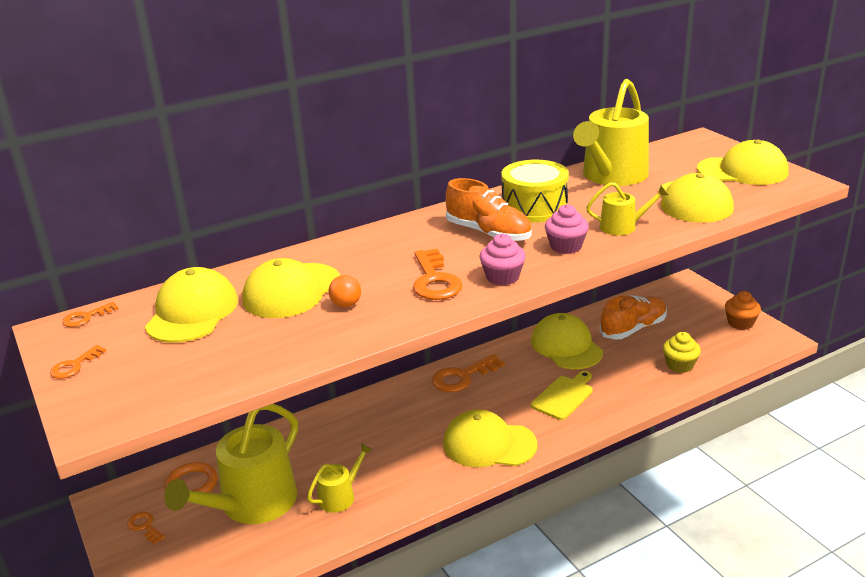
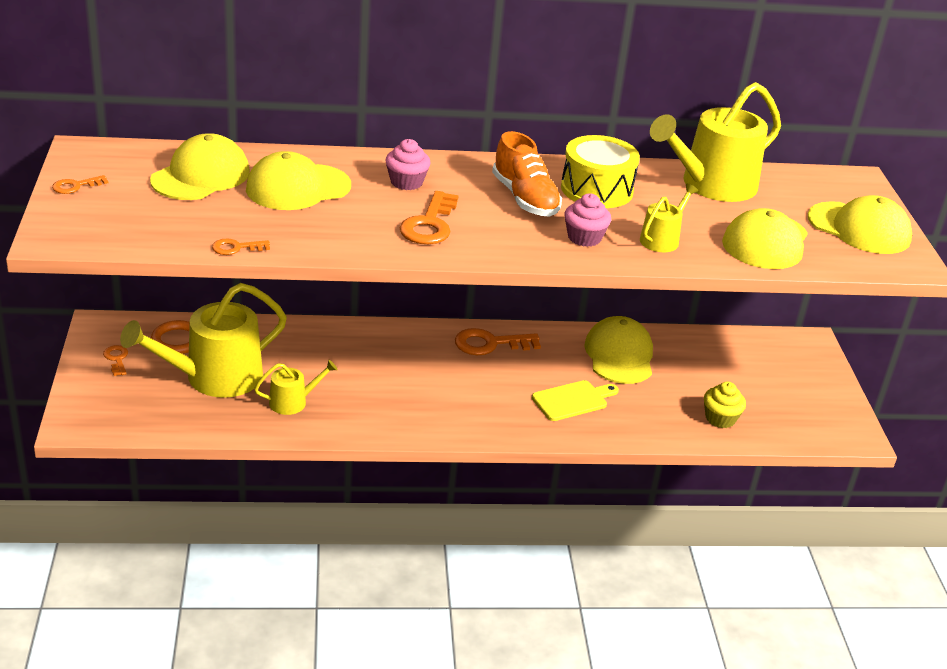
camera: 20 degrees right, 5 degrees up
orange key [62,302,118,327] -> orange key moved to [212,238,270,255]
orange ball [329,275,361,308] -> none
yellow cap [443,410,537,467] -> none
pink cupcake [480,233,526,286] -> pink cupcake moved to [385,139,431,190]
yellow watering can [586,182,669,235] -> yellow watering can turned 75 degrees counterclockwise [640,184,698,252]
orange shoe [599,295,667,340] -> none
orange cupcake [725,291,761,330] -> none

